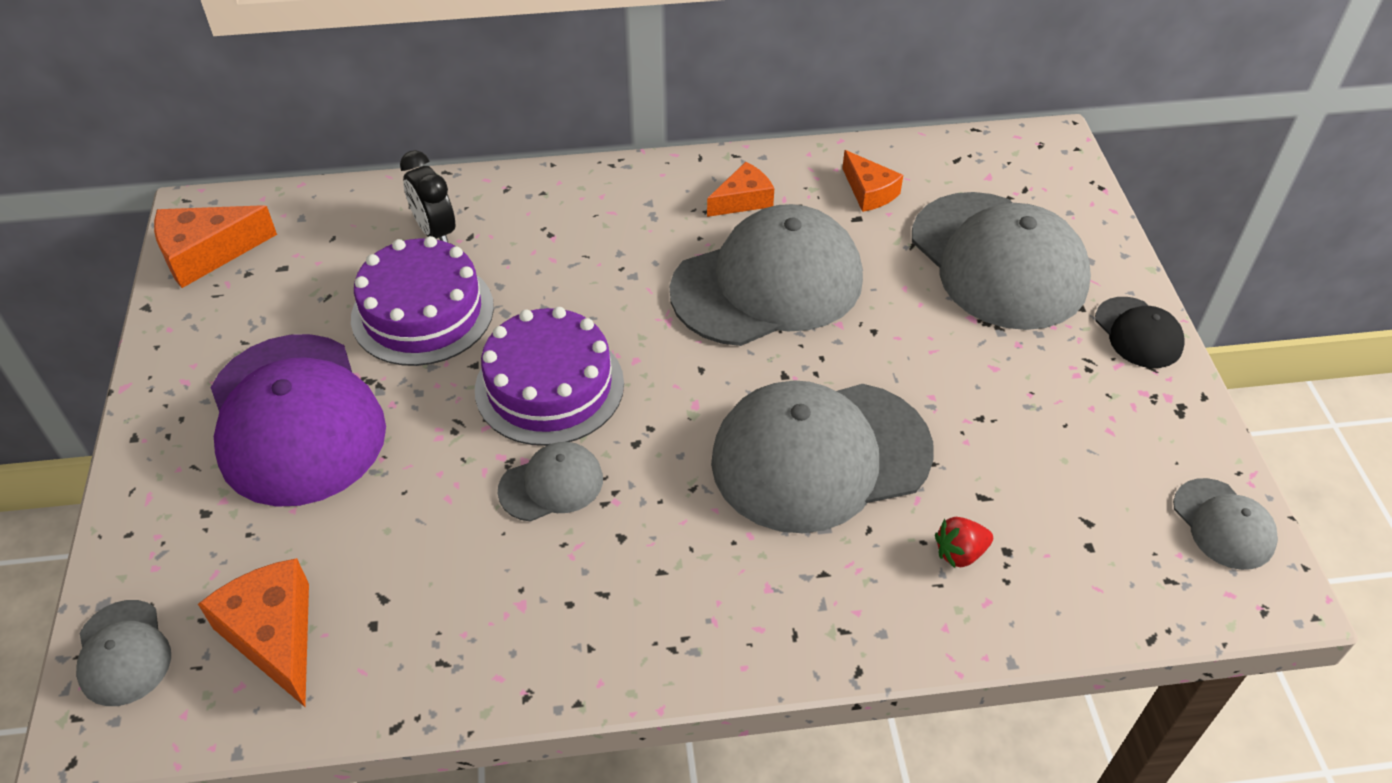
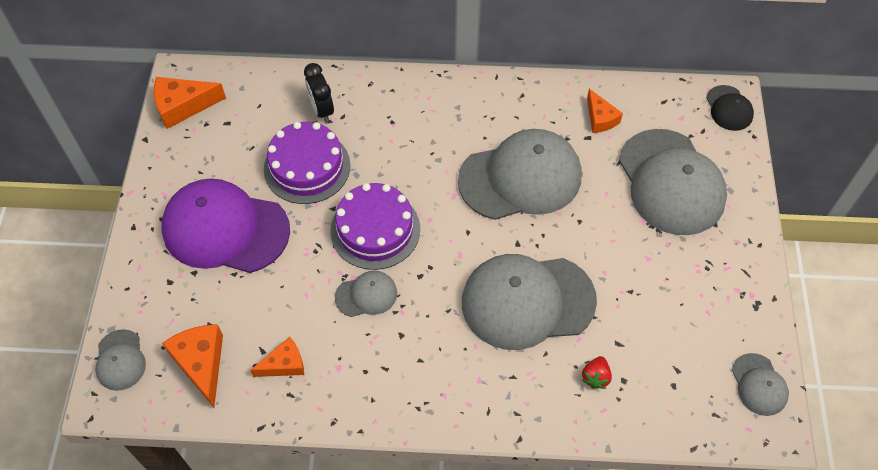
camera: 10 degrees right, 10 degrees up
purple cap [211,334,386,507] -> purple cap turned 120 degrees clockwise [161,178,290,273]
orange cheese [707,162,774,217] -> orange cheese moved to [250,337,304,377]
red strawberry [935,517,993,568] -> red strawberry turned 60 degrees counterclockwise [582,356,612,389]
black cap [1095,297,1185,368] -> black cap moved to [706,85,754,131]

